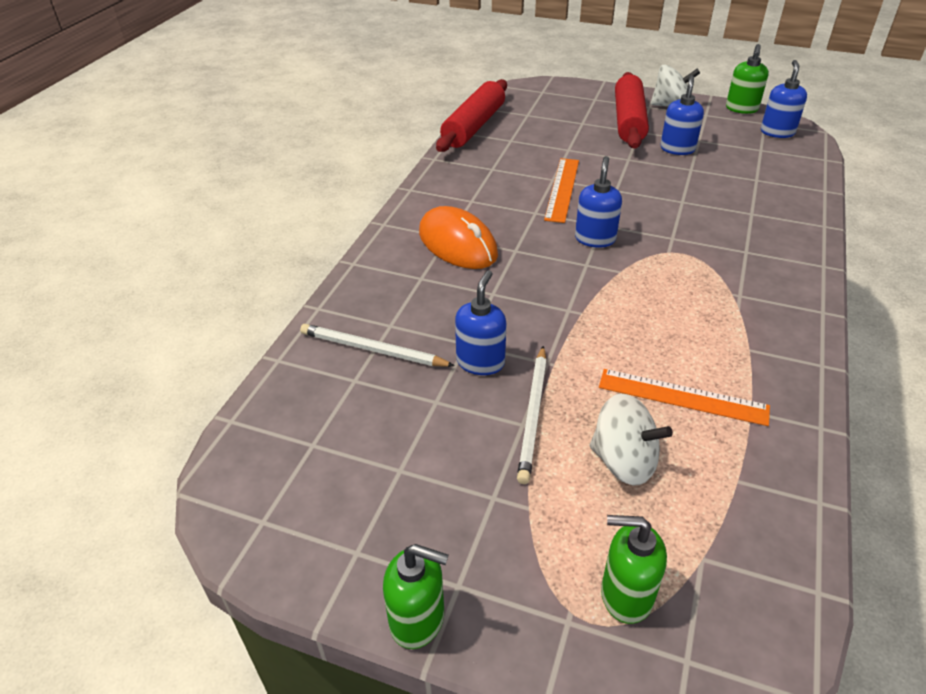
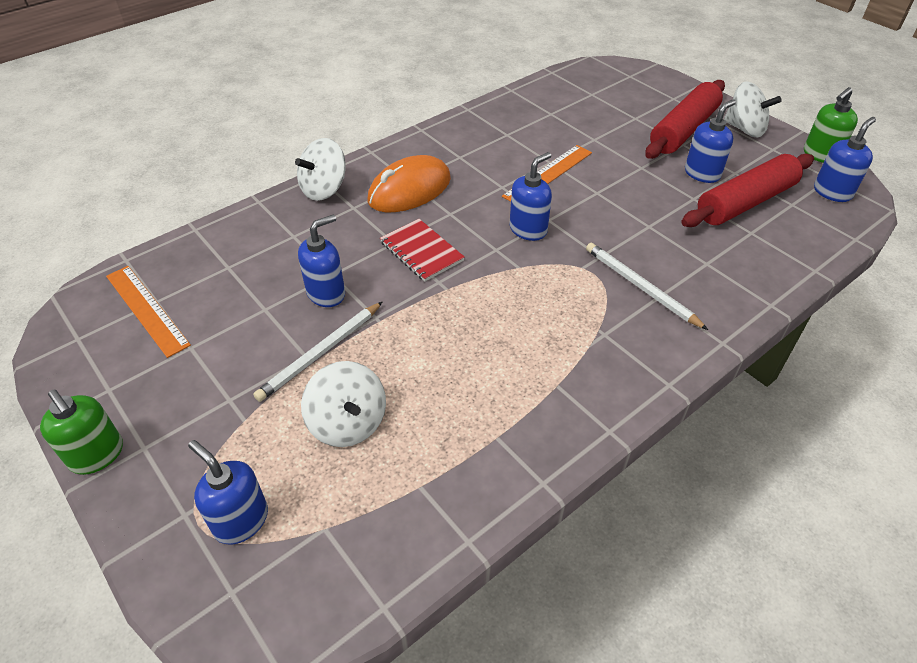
camera: 30 degrees right, 5 degrees up
white pencil [300,324,455,367] -> white pencil moved to [586,243,708,330]
orange mouse [419,206,498,269] -> orange mouse turned 60 degrees clockwise [368,155,451,212]
red rolling pin [436,79,507,152] -> red rolling pin moved to [681,154,814,227]
orange ruler [599,369,770,426] -> orange ruler moved to [106,266,191,358]
green soap dispenser [601,515,667,624] -> blue soap dispenser [188,440,268,545]
none -> white spinning top [295,138,346,201]
none -> red notebook [380,219,465,282]

